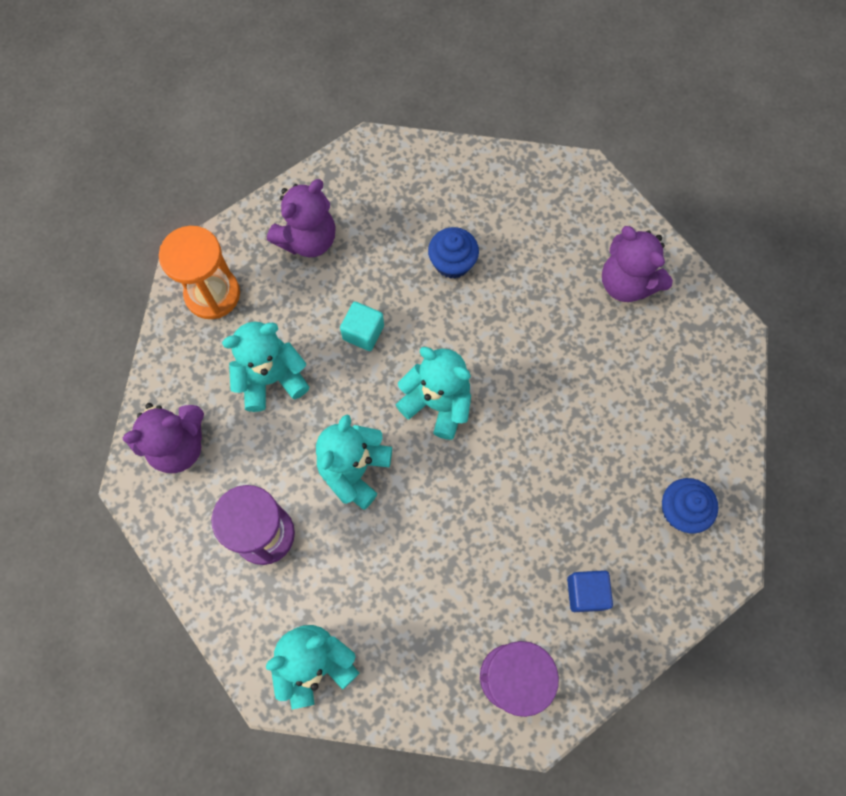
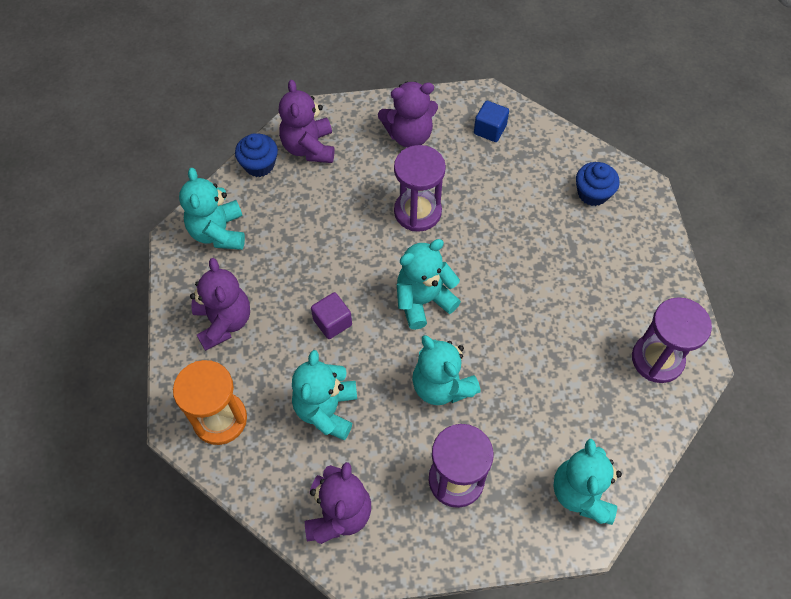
camera: 60 degrees left, 10 degrees down
turquoise cube [340,302,384,351] -> purple cube [311,292,352,339]
blue cupcake [428,227,479,279] -> blue cupcake moved to [235,133,278,177]
blue cube [567,570,613,612] -> blue cube moved to [474,101,509,142]
none -> turquoise teddy bear [179,168,245,250]
none -> purple teddy bear [279,80,335,163]
none -> purple hourglass [394,145,446,232]

